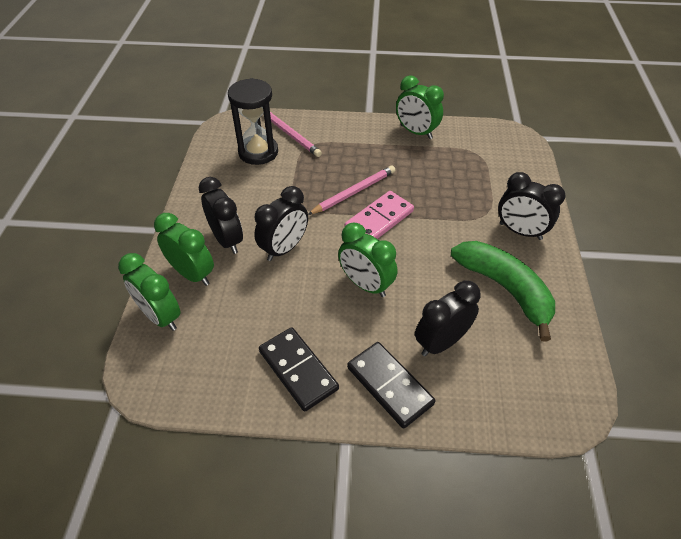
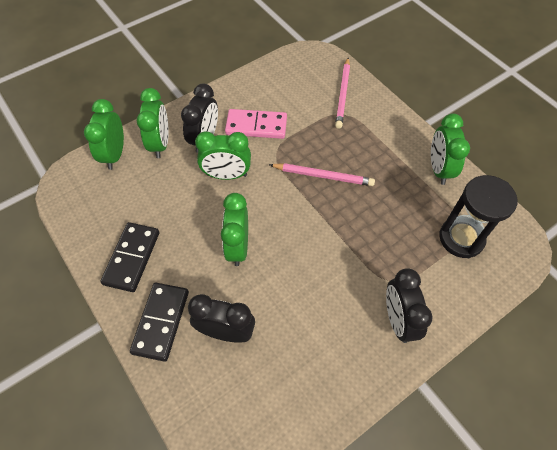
camera: 50 degrees right, 10 degrees up
black hourglass [228,78,278,165] -> black hourglass moved to [439,175,517,258]
black clock [254,186,308,261] -> green clock [195,132,251,180]
pink domino [345,191,414,239] -> pink domino moved to [225,109,287,139]
green banana [451,241,555,342] -> none

